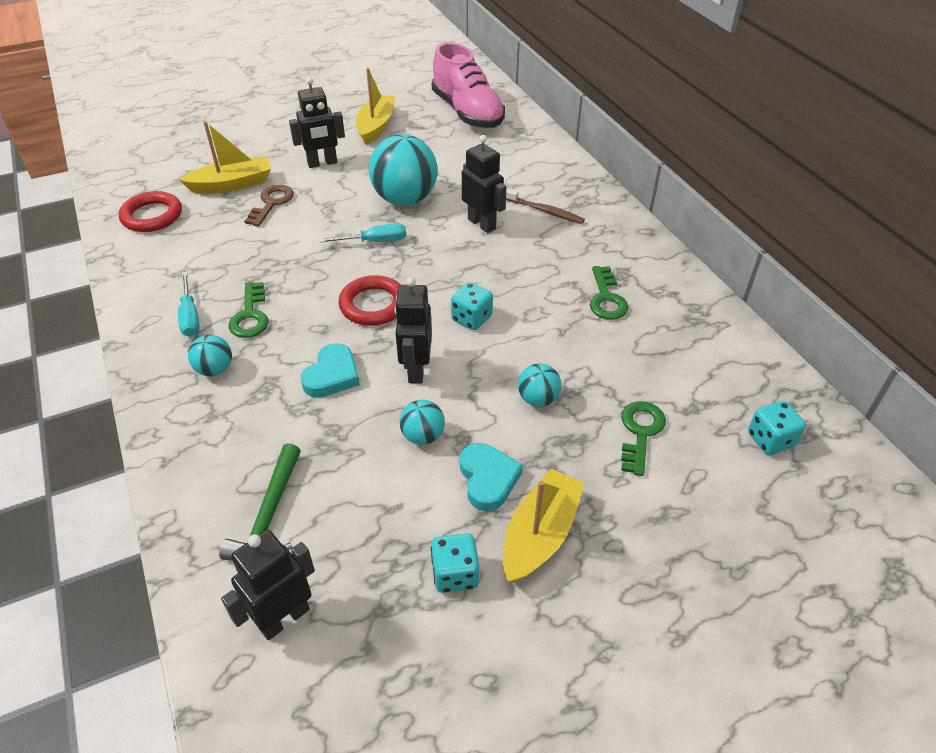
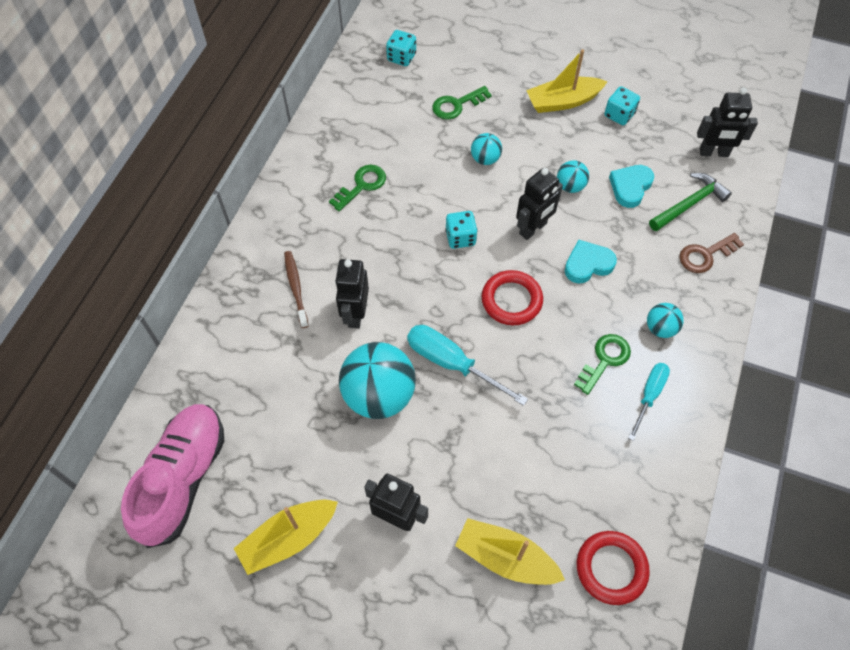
camera: 135 degrees left, 15 degrees up
brown key [244,185,294,227] -> brown key moved to [679,233,744,273]
turquoise screwdriver [320,223,406,243] -> turquoise screwdriver [407,325,528,406], size x1.54
turquoise heart [460,443,523,511] -> turquoise heart moved to [609,165,654,208]

